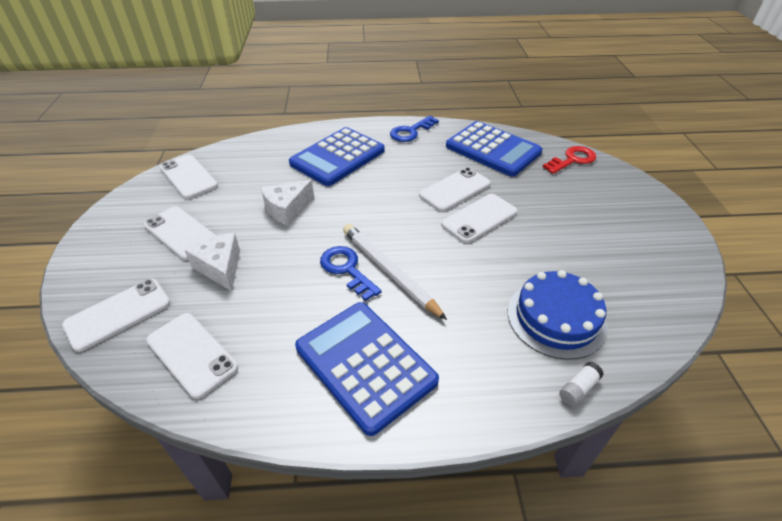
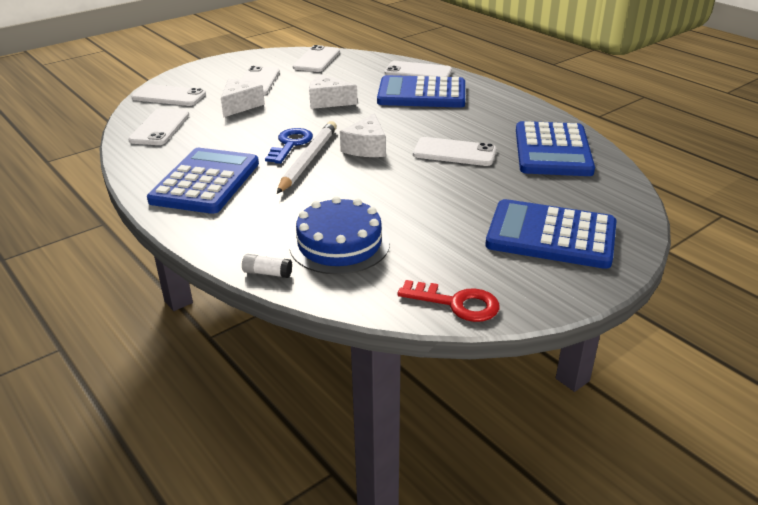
camera: 55 degrees right, 10 degrees down
blue key [390,116,439,142] -> none
white phone [441,194,517,243] -> white phone moved to [385,61,452,77]
red key [542,146,596,174] -> red key moved to [397,280,500,322]
none -> white cheese [340,114,386,157]
none -> blue calculator [485,199,617,269]

